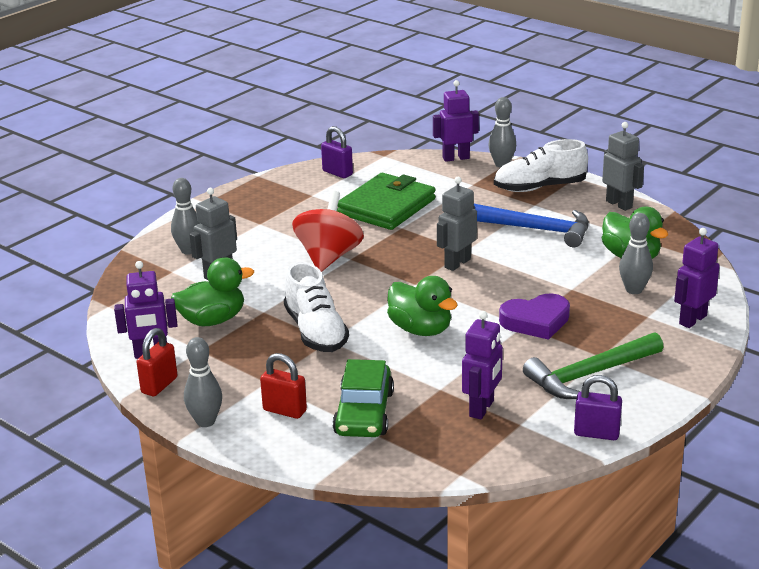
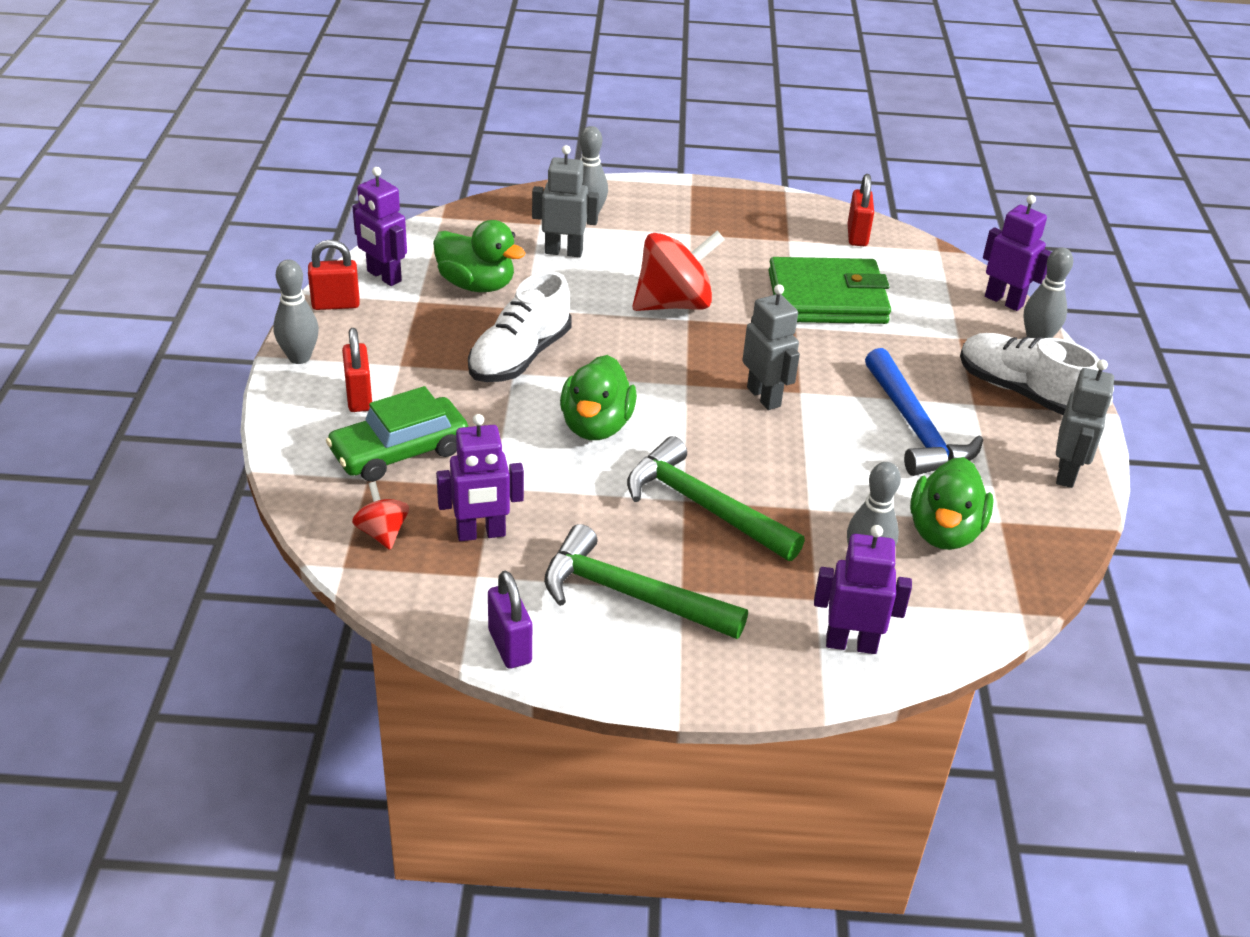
camera: 50 degrees right, 10 degrees up
purple padlock [321,126,353,178] -> red padlock [847,174,874,246]
grey robot [437,177,477,271] -> grey robot turned 60 degrees clockwise [743,284,800,410]
purple heart [499,294,570,340] -> green hammer [627,436,805,561]
none -> red spinning top [352,482,409,550]

